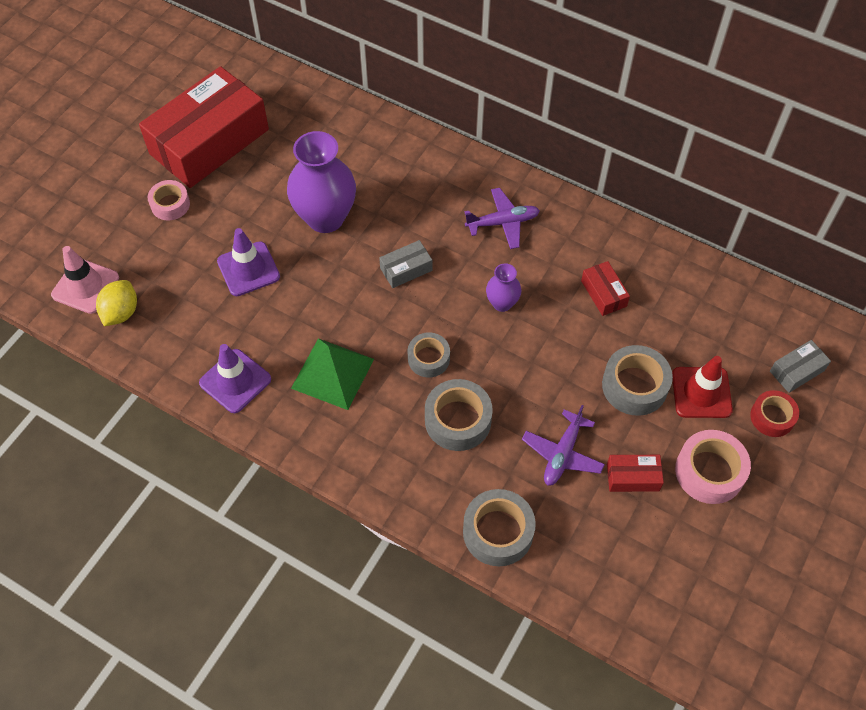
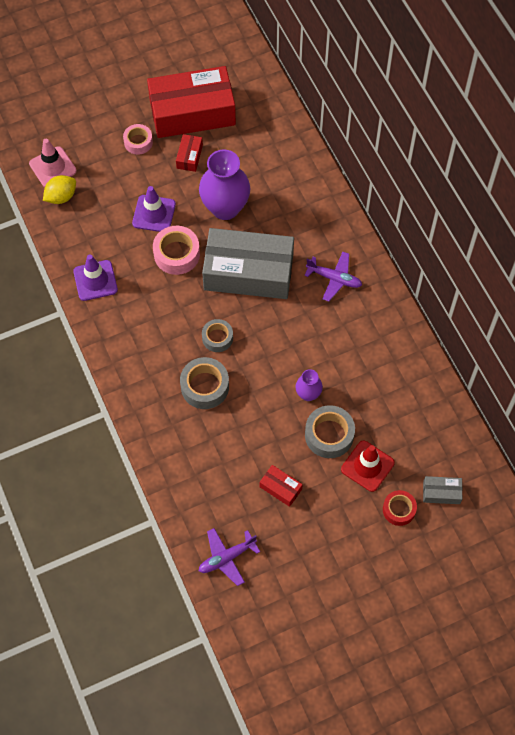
camera: 35 degrees right, 5 degrees up
green pyramid [291,338,374,410] -> none
grey box [379,240,432,288] -> grey box [202,228,294,299], size x2.48
grey tape [463,489,536,566] -> none
purple vase [486,263,521,312] -> purple vase moved to [296,369,323,401]
purple plane [522,405,605,486] -> purple plane moved to [199,528,260,586]
red box [581,261,630,316] -> red box moved to [176,134,203,172]
pink tape [675,430,751,504] -> pink tape moved to [153,226,200,275]

